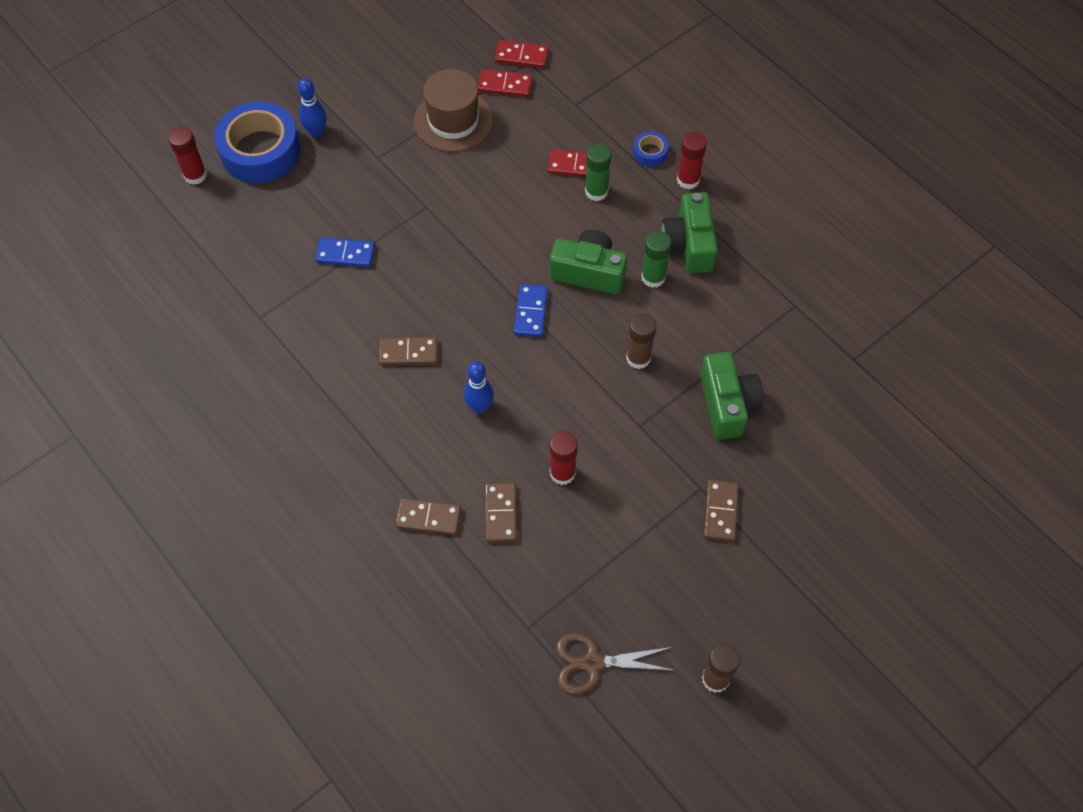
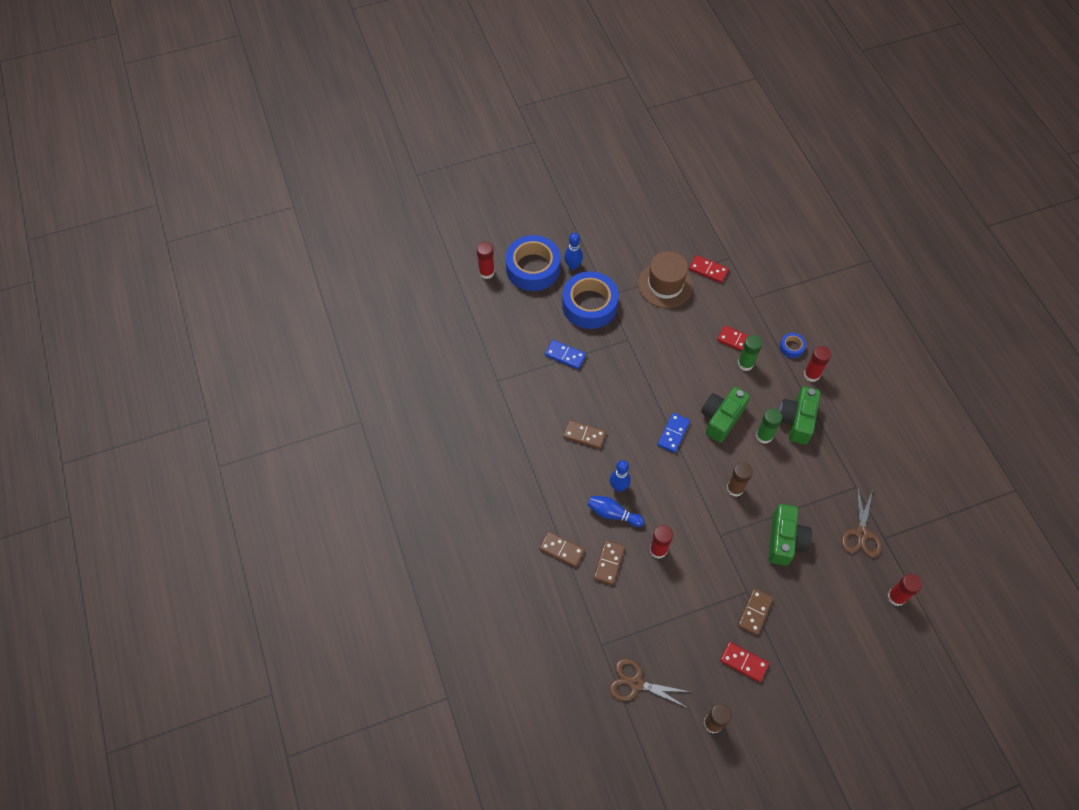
camera: 20 degrees right, 0 degrees up
red domino [495,40,549,68] -> red domino moved to [720,642,769,682]
green camera [550,230,627,294] -> green camera turned 90 degrees counterclockwise [701,387,750,443]
none -> blue tape [562,271,619,329]
none -> blue bowling pin [587,496,644,527]
none -> brown scissors [841,485,882,557]
none -> red glue stick [888,574,922,606]

